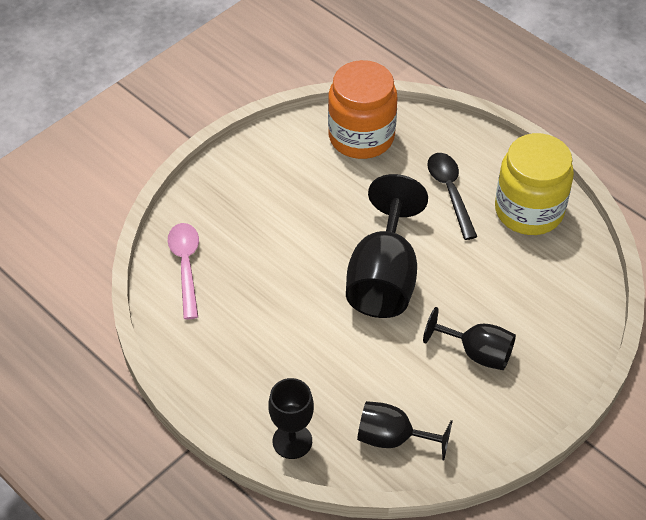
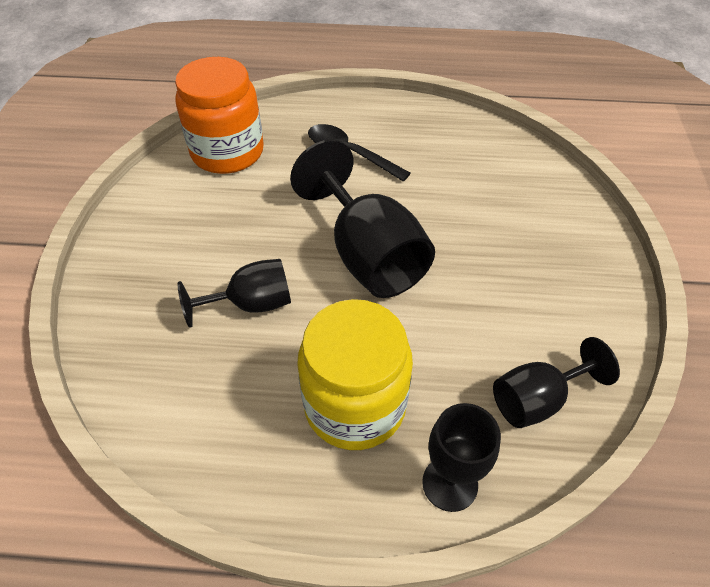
camera: 40 degrees left, 0 degrees up
pink spoon [168,223,199,319] -> none
black goblet [423,307,516,370] -> black goblet moved to [178,259,291,328]
yellow jar [495,133,574,235] -> yellow jar moved to [297,299,413,450]

